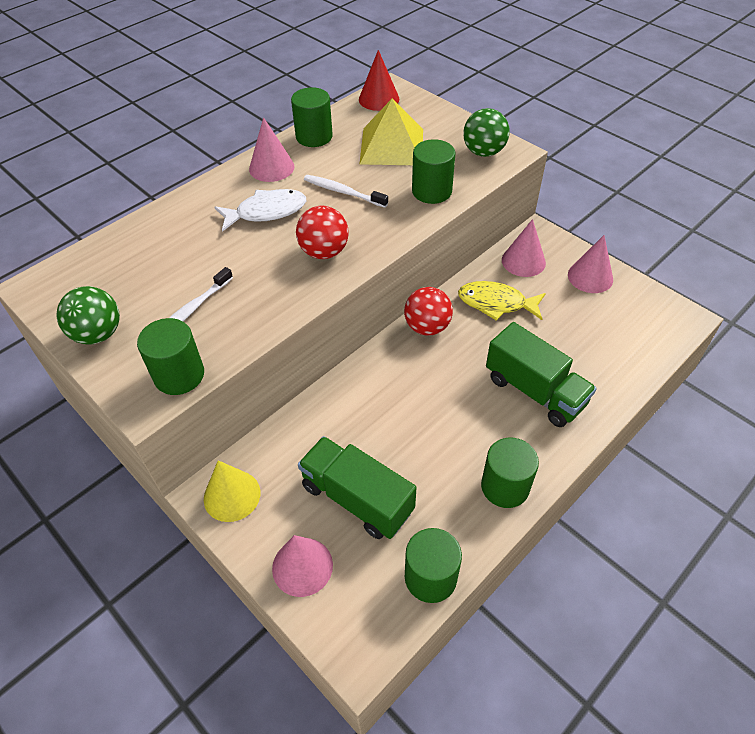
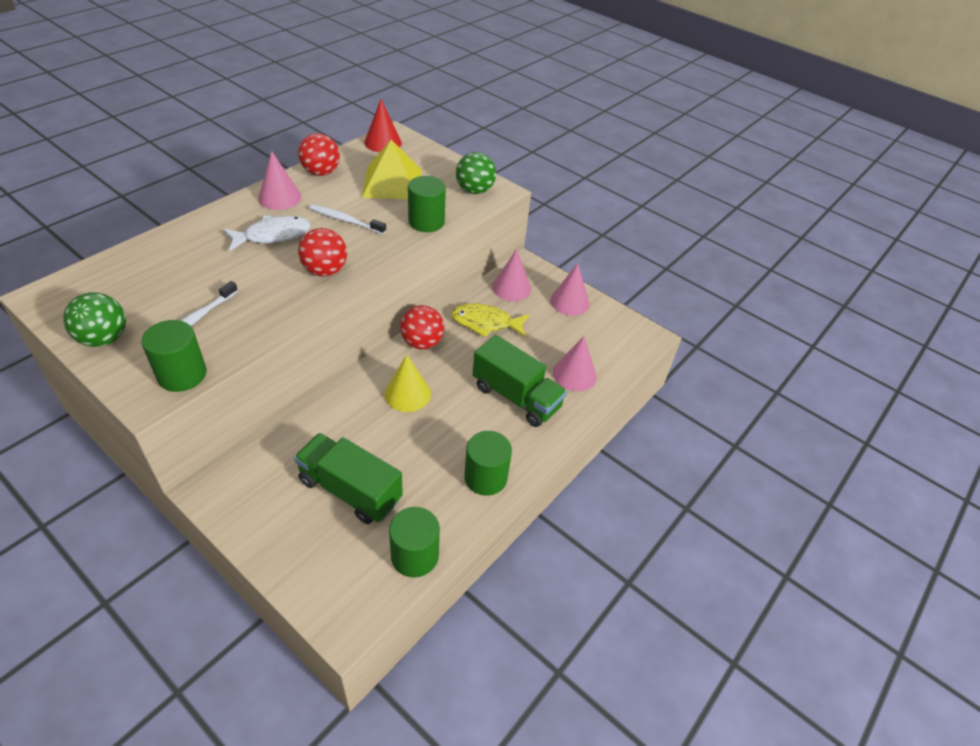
camera: 10 degrees left, 5 degrees down
yellow cone [204,460,260,522] -> yellow cone moved to [384,355,431,412]
pink cone [272,535,333,597] -> pink cone moved to [553,336,597,391]
green cylinder [291,87,333,147] -> red ball [298,133,340,176]

